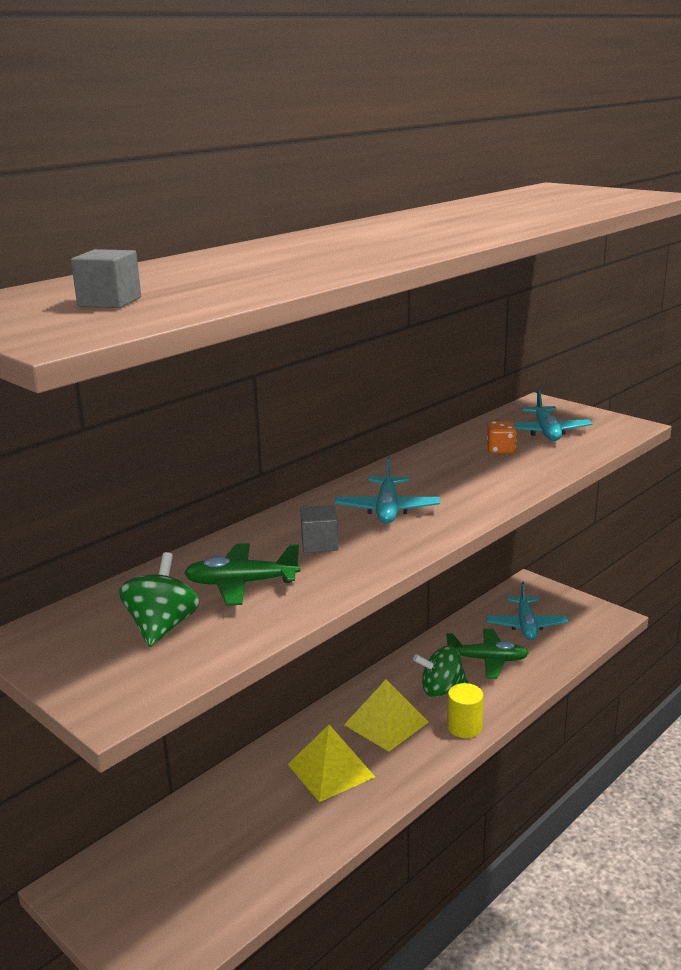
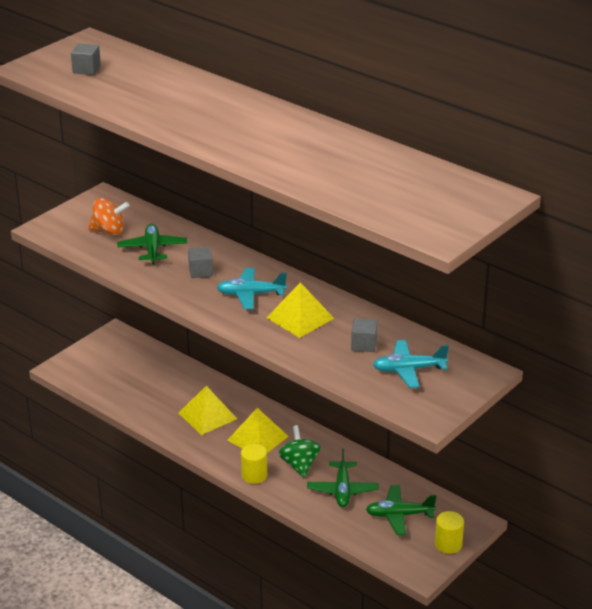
camera: 85 degrees right, 10 degrees up
green spinning top [119,552,199,647] -> orange spinning top [88,198,130,235]
turquoise plane [486,581,569,640] -> green plane [366,485,436,535]
orange dice [487,421,517,454] -> grey cube [351,318,377,352]
none -> yellow pyramid [267,282,334,338]
none -> yellow cylinder [435,511,464,554]

